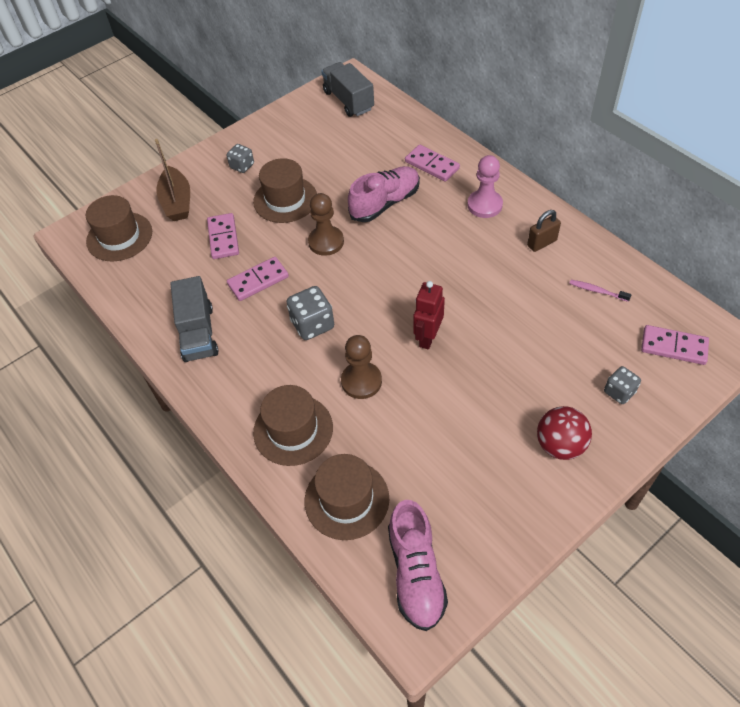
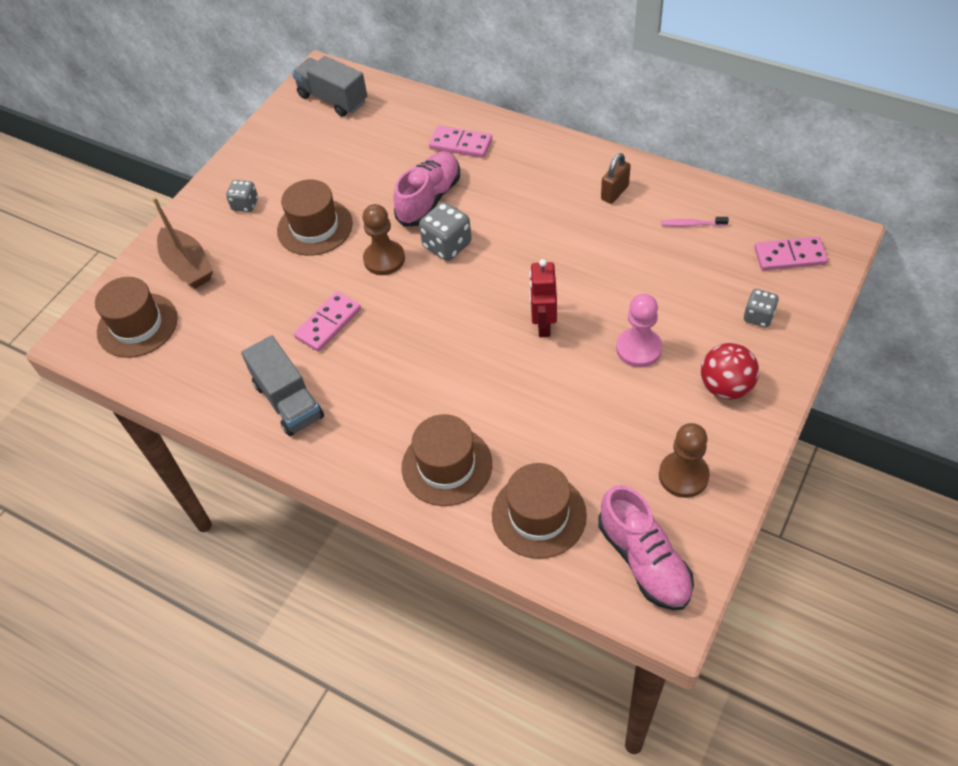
camera: 20 degrees left, 0 degrees up
pink domino [207,213,239,259] -> none
grey dice [286,286,334,340] -> grey dice moved to [419,202,472,261]
brown pawn [341,335,382,399] -> brown pawn moved to [659,423,710,498]
pink pawn [467,155,503,218] -> pink pawn moved to [616,294,662,367]

